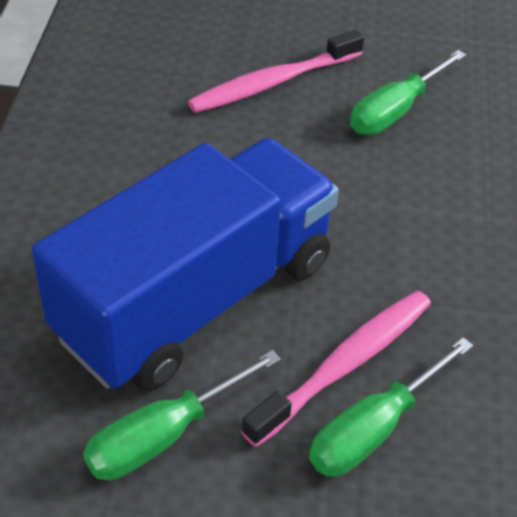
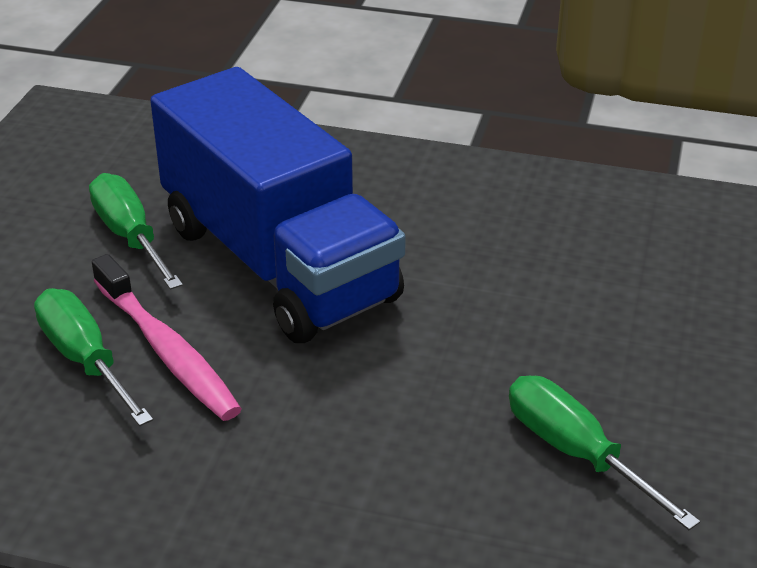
camera: 100 degrees right, 10 degrees down
pink toothbrush [188,29,364,113] -> none

